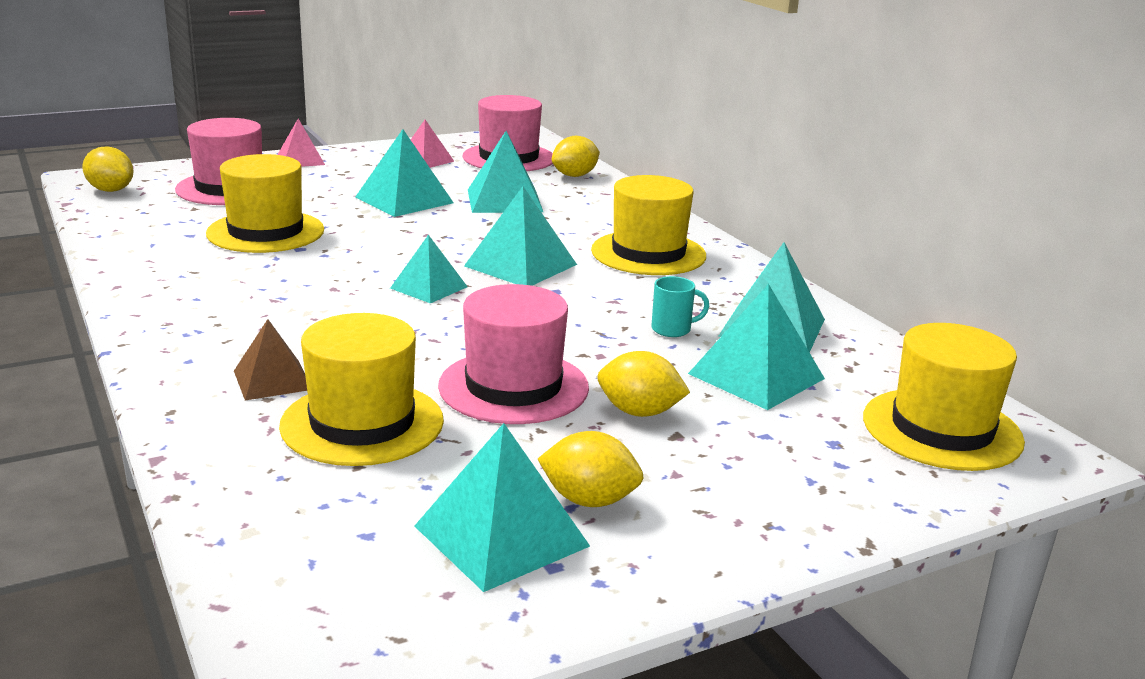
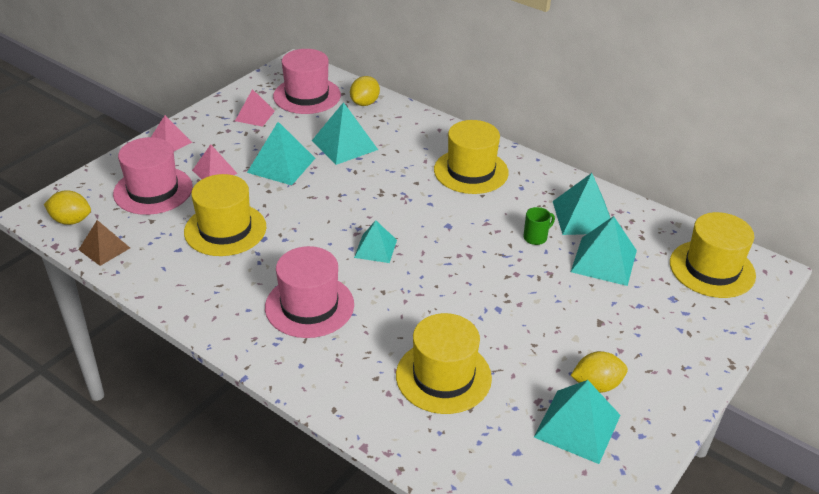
camera: 25 degrees left, 15 degrees up
brown pyramid [234,319,307,401] -> brown pyramid moved to [78,220,130,266]
pink hat [438,284,589,424] -> pink hat moved to [265,246,354,338]
turquoise pyramid [464,186,577,286] -> none
yellow lemon [597,351,690,417] -> none
turquoise mug [651,276,709,337] -> green mug [523,207,555,245]
none -> pink pyramid [192,144,238,179]

